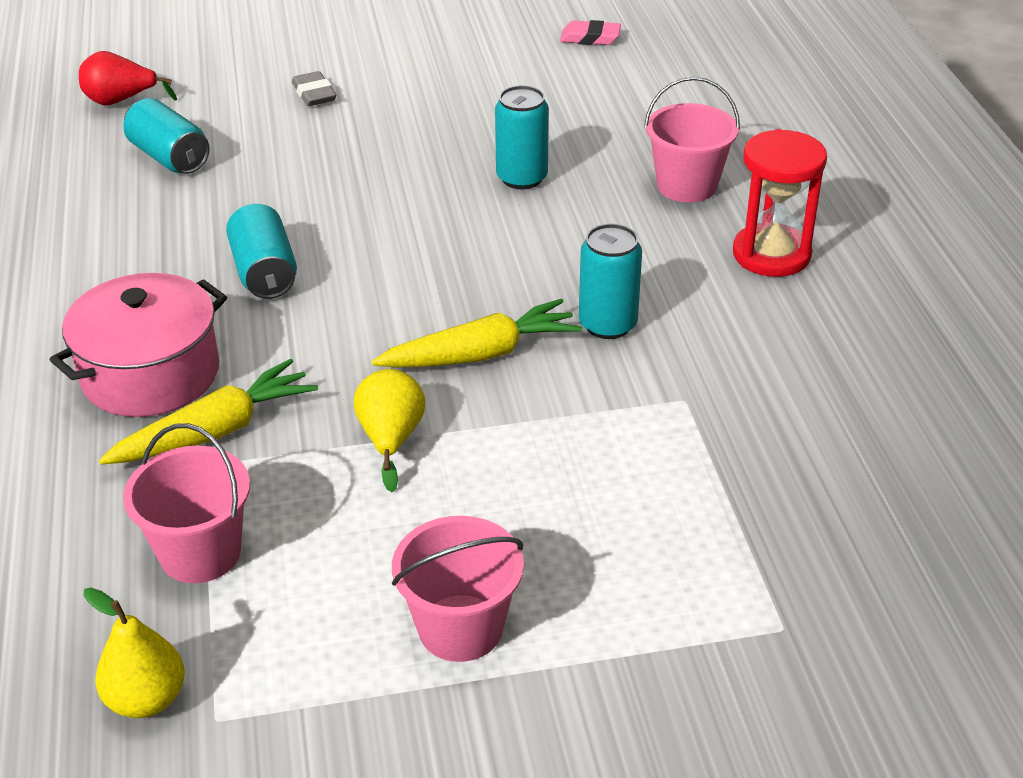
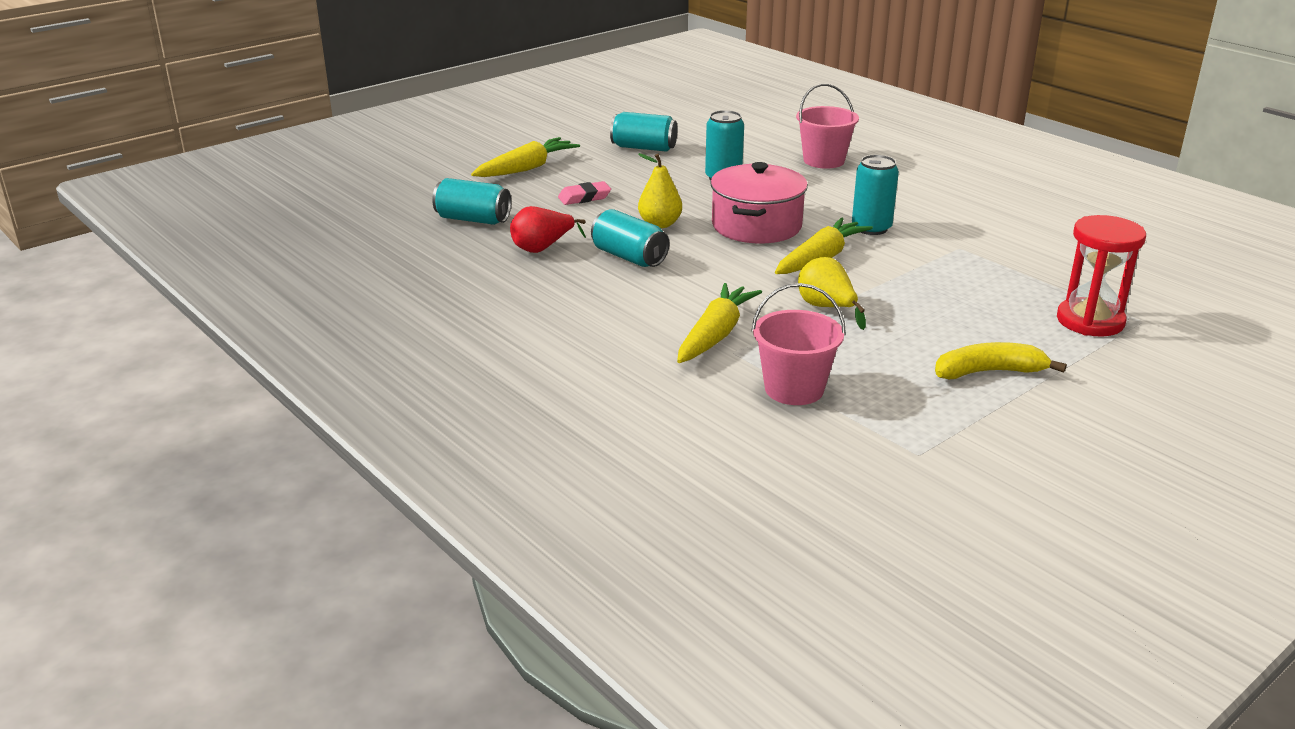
camera: 30 degrees left, 10 degrees down
pink pot [50,273,227,417] -> pink pot moved to [710,162,808,243]
red pear [79,51,177,105] -> red pear moved to [510,206,586,253]
yellow pear [84,588,185,718] -> yellow pear moved to [638,153,682,228]
grey eraser [292,71,336,106] -> yellow carrot [471,137,580,177]
pink bucket [392,516,524,662] -> yellow banana [935,342,1067,379]
pink eraser [560,20,621,45] -> pink eraser moved to [558,181,611,205]
red hourglass [733,129,827,277] -> red hourglass moved to [1057,215,1146,337]
none -> turquoise can [610,112,678,152]

